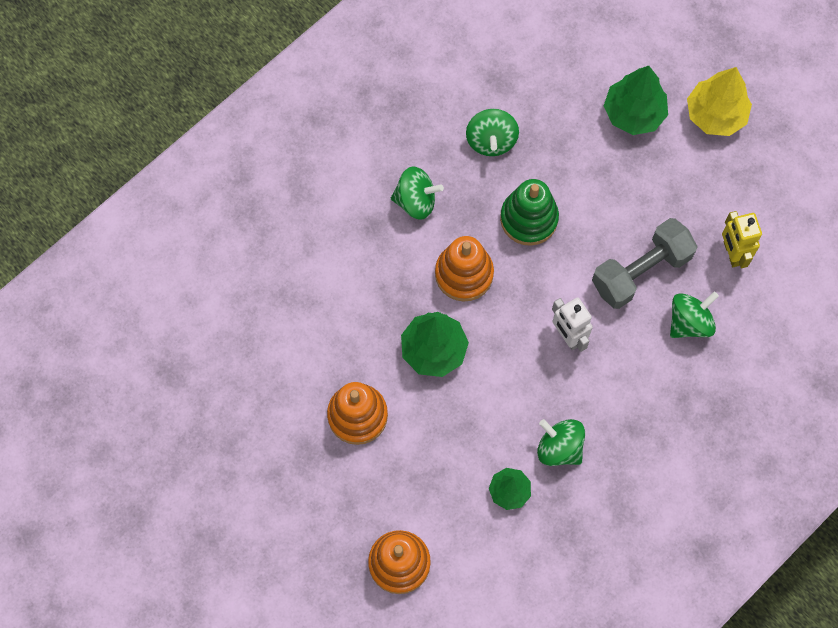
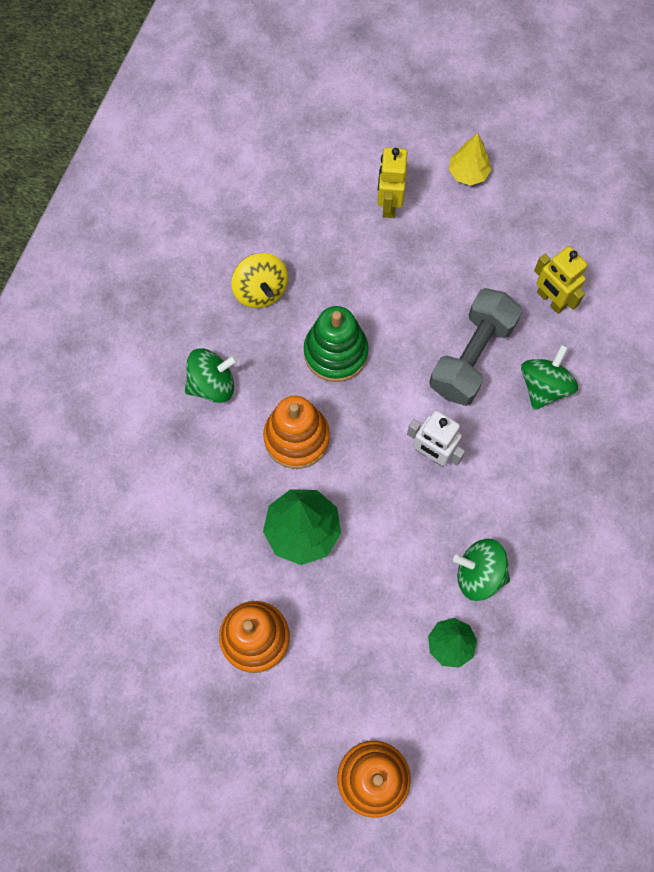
camera: 25 degrees left, 0 degrees up
green spinning top [466,109,519,156] -> yellow spinning top [232,253,288,308]
green tree [604,66,668,135] -> yellow robot [377,148,407,218]
yellow tree [687,67,752,136] -> yellow tree [449,133,491,185], size x0.61

